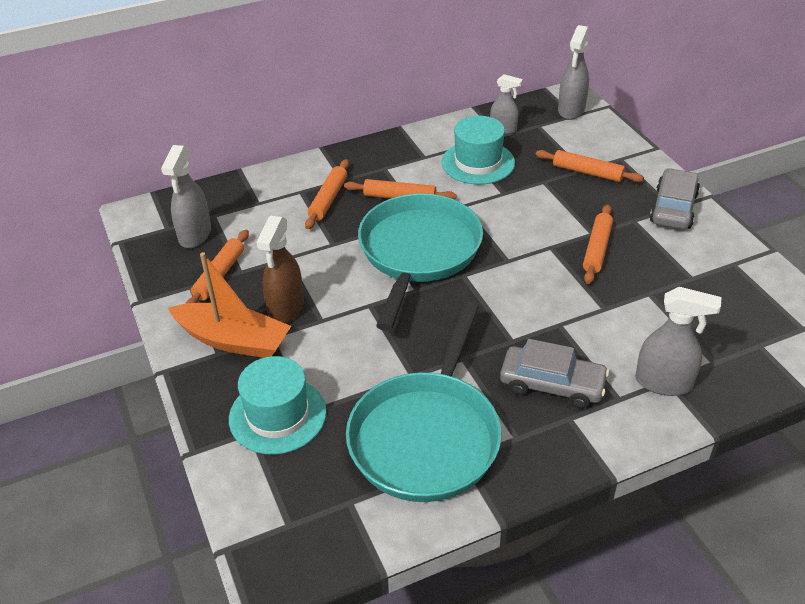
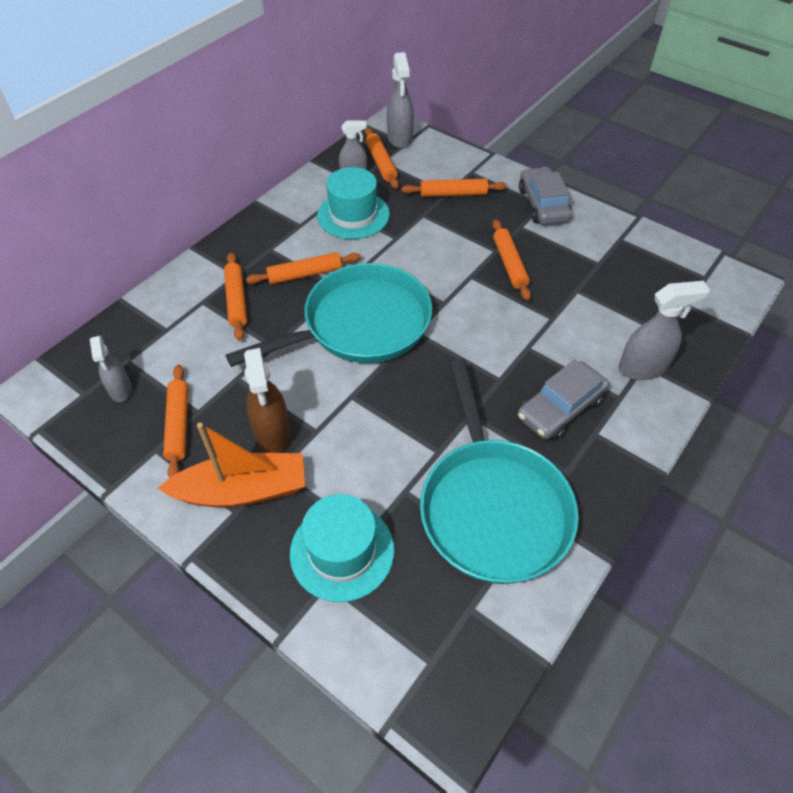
camera: 30 degrees left, 10 degrees up
grey spray bottle [161,145,211,248] -> grey spray bottle [90,335,132,402], size x0.66
turquoise pan [358,193,483,331] -> turquoise pan turned 75 degrees clockwise [226,263,433,367]
grey car [500,339,609,409] -> grey car turned 150 degrees clockwise [518,359,609,440]
none -> orange rolling pin [365,128,399,189]

